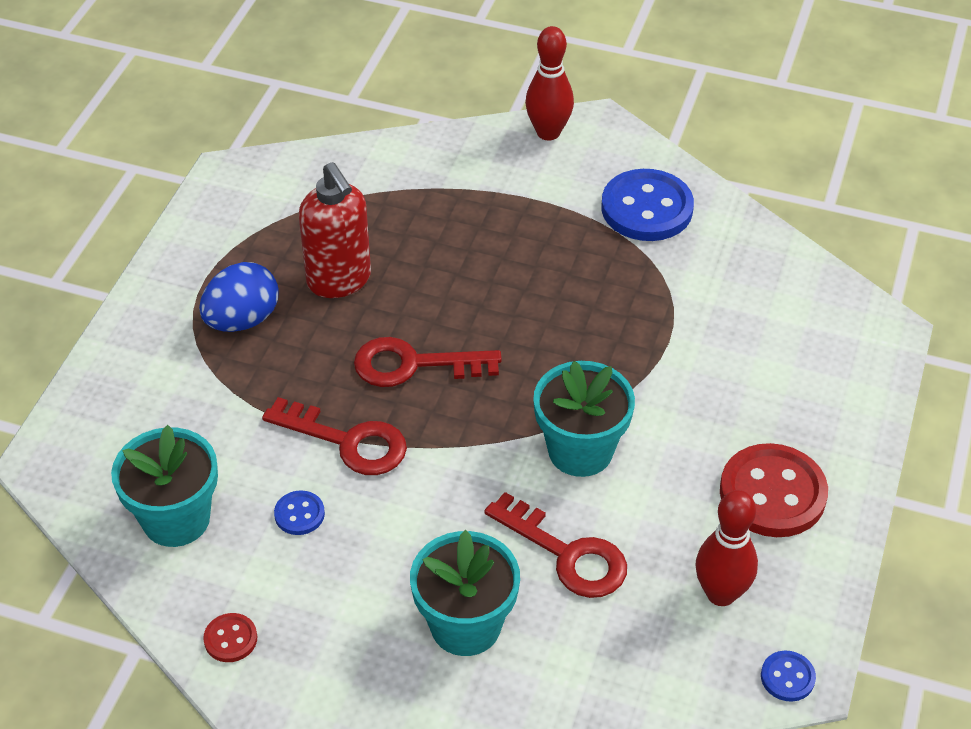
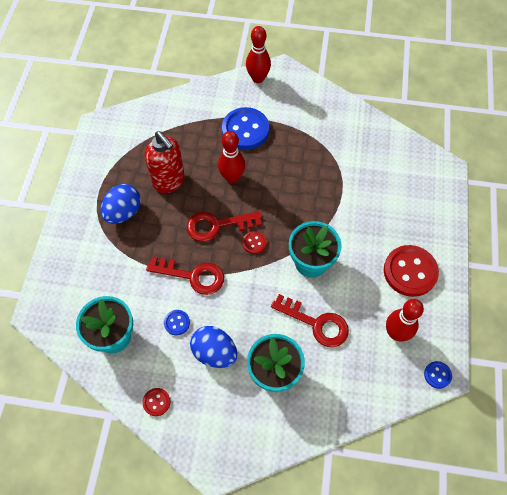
camera: 10 degrees left, 15 degrees up
blue button [601,169,694,241] -> blue button moved to [222,107,269,150]
none -> blue egg [190,326,237,368]
none -> red bowling pin [218,131,245,183]
none -> red button [243,231,267,254]

